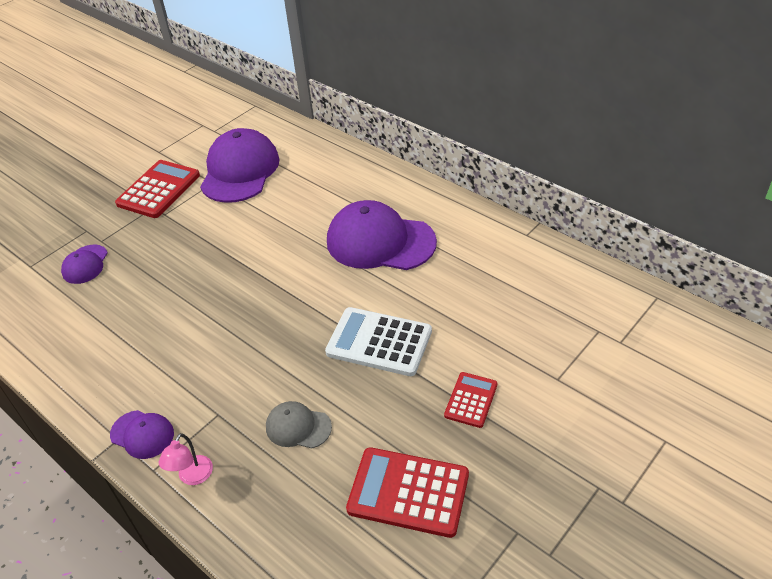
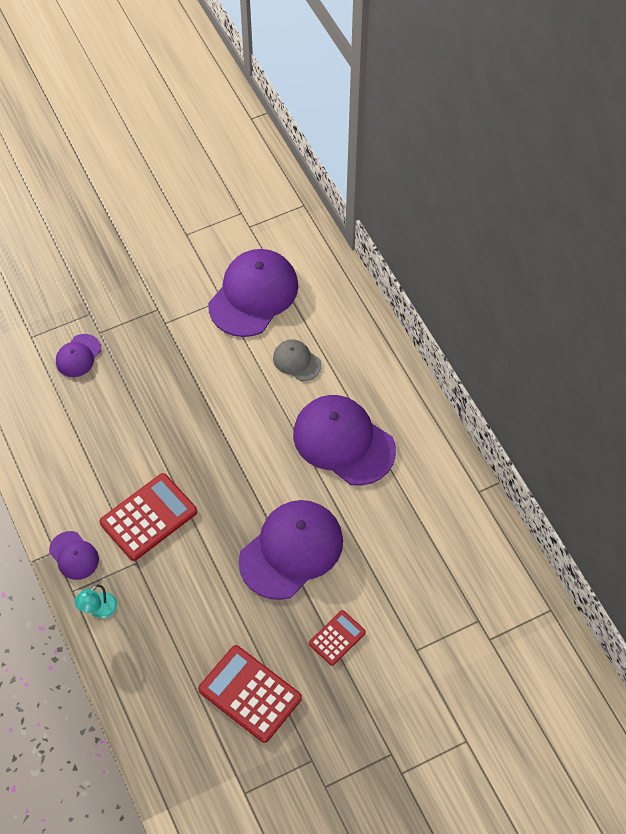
camera: 20 degrees right, 15 degrees up
red calculator [115,160,200,218] -> red calculator moved to [100,473,197,561]
pink lamp [159,433,213,485] -> turquoise lamp [74,584,117,618]
grey cap [266,401,332,448] -> grey cap moved to [273,339,322,381]
white calculator [325,307,432,376] -> purple cap [239,500,343,600]

